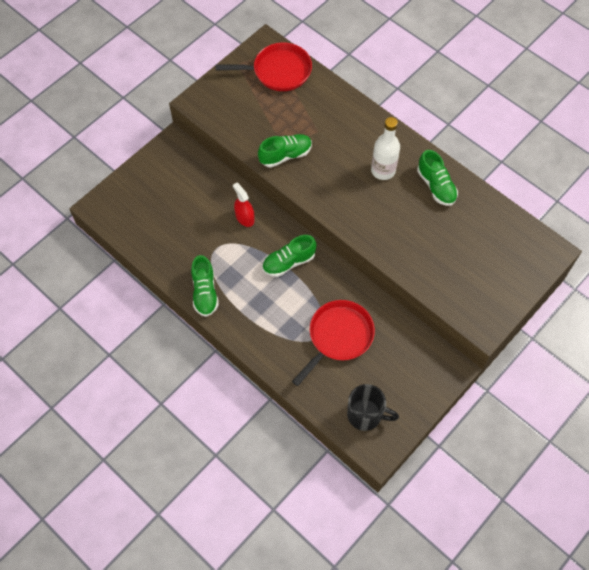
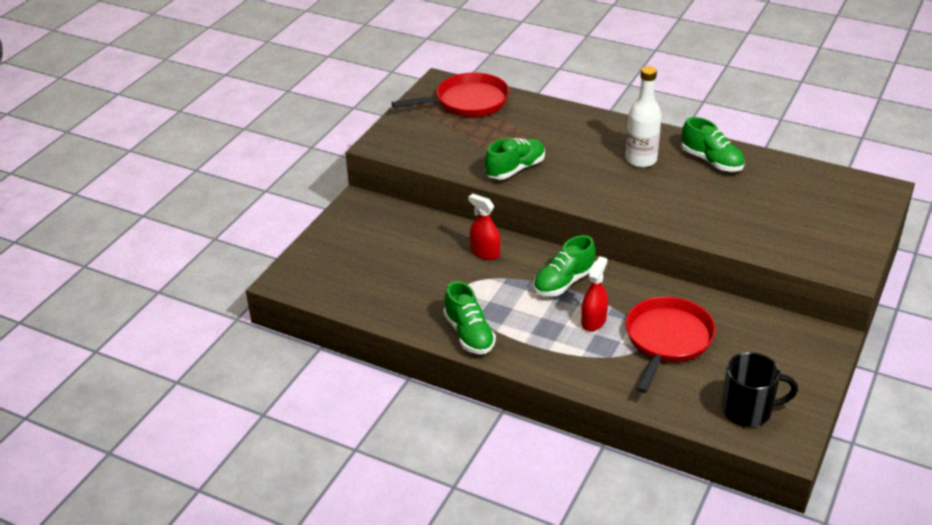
camera: 15 degrees left, 25 degrees down
none -> red spray bottle [581,256,608,331]

